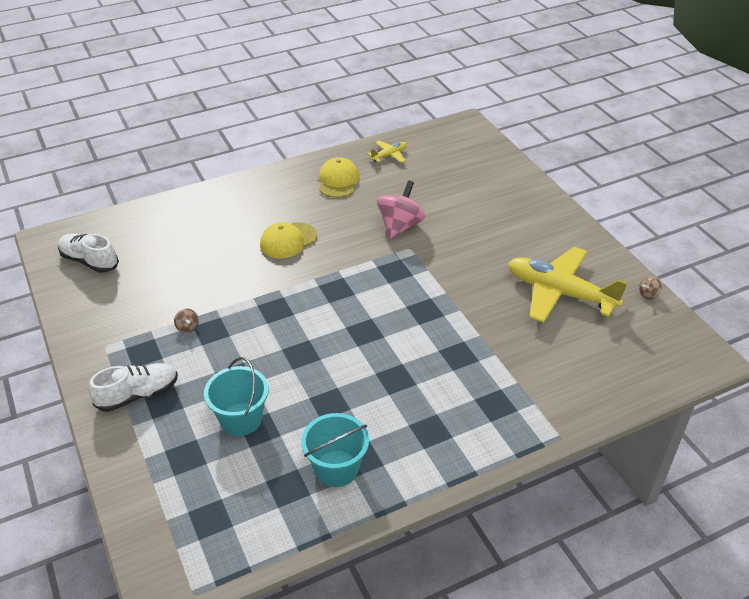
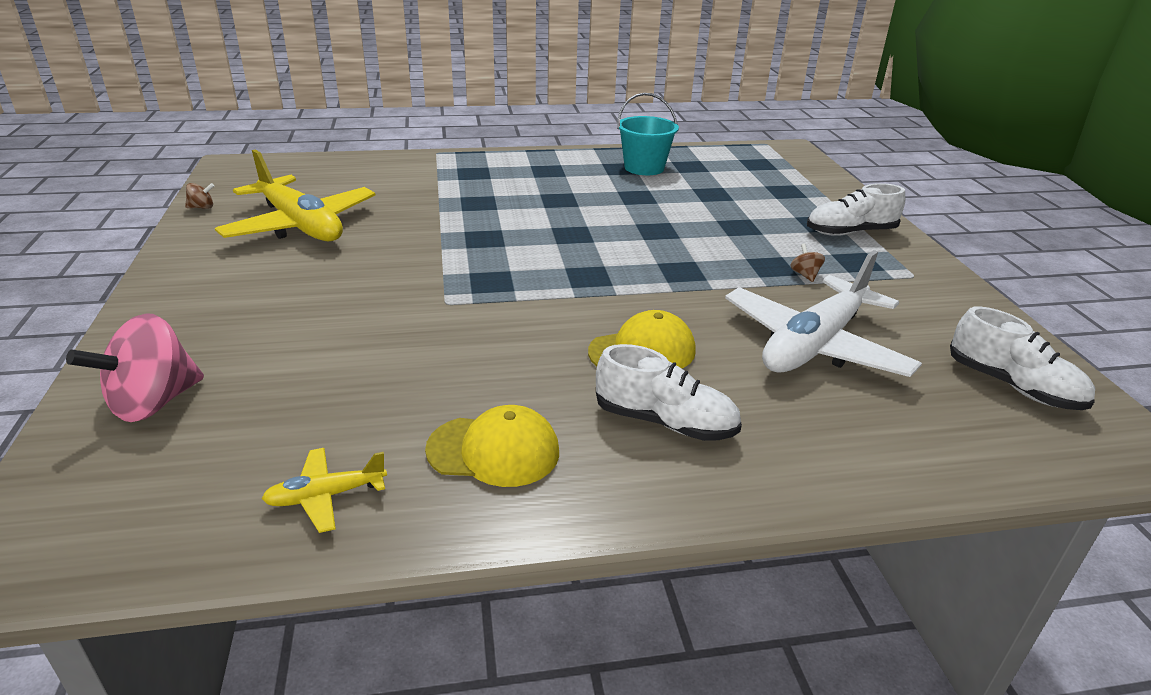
camera: 165 degrees left, 10 degrees down
turquoise bucket [204,357,269,436] -> none
yellow cap [319,157,359,198] -> yellow cap turned 105 degrees counterclockwise [425,405,559,487]
pink spinning top [377,180,425,239] -> pink spinning top moved to [66,313,204,422]
none -> white shoe [596,344,742,441]
none -> white plane [725,250,922,377]

